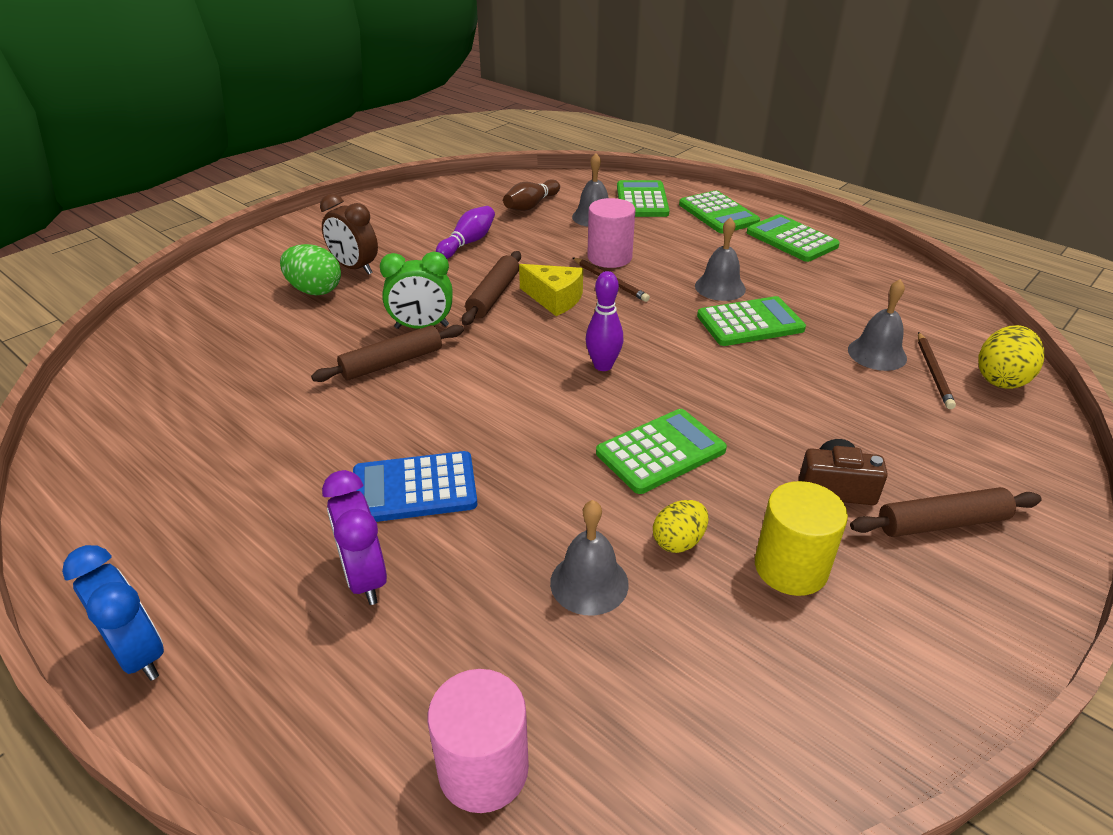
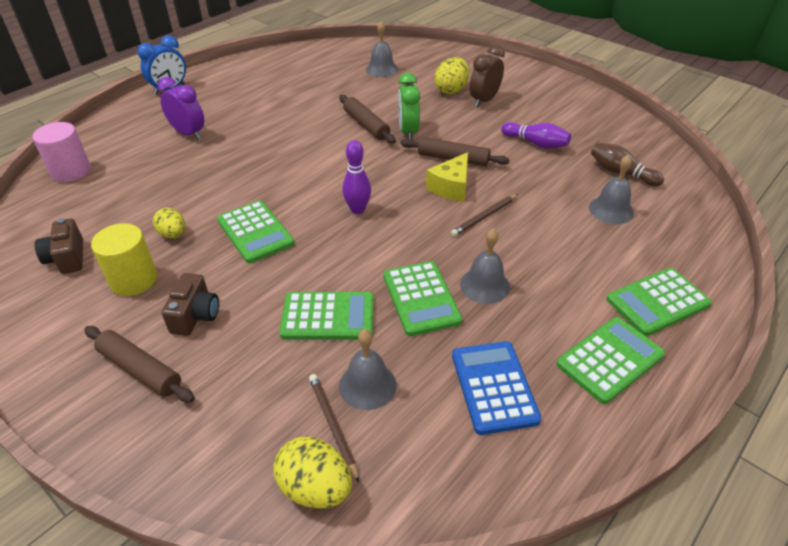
camera: 90 degrees right, 5 degrees up
green egg [280,244,341,295] -> yellow egg [435,57,469,94]
purple clock [322,470,387,605] -> purple clock turned 60 degrees clockwise [158,77,204,140]
blue calculator [353,451,477,522] -> blue calculator moved to [452,341,541,435]
grey bell [550,500,629,615] -> grey bell moved to [366,21,398,77]
pink cylinder [587,198,635,268] -> none
green calculator [617,180,669,217] -> green calculator moved to [279,292,374,340]
brown rolling pin [850,487,1042,537] -> brown rolling pin turned 45 degrees counterclockwise [84,326,195,403]
brown pencil [918,332,956,409] -> brown pencil turned 60 degrees clockwise [309,374,359,483]
none -> brown camera [35,218,83,274]

